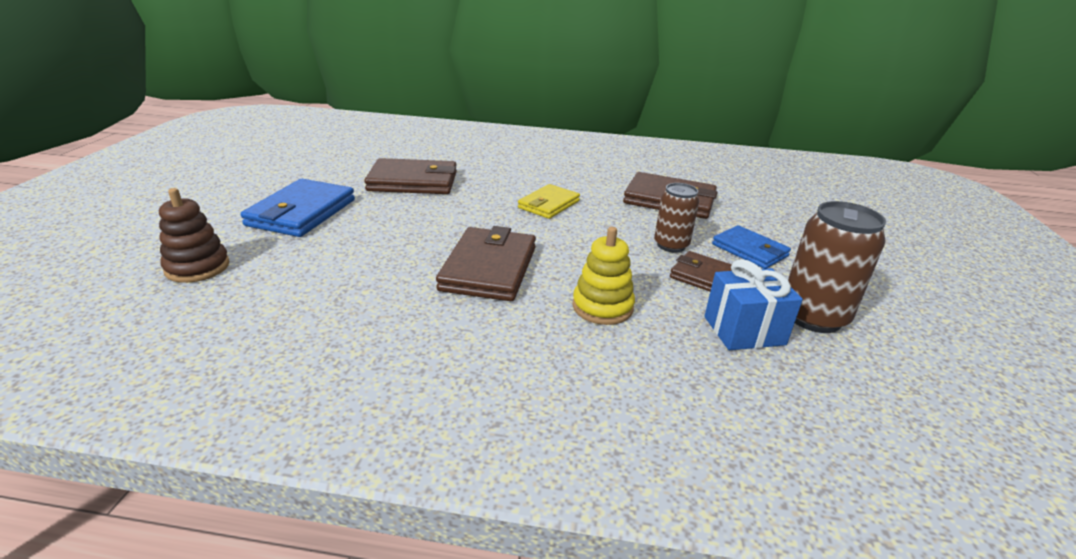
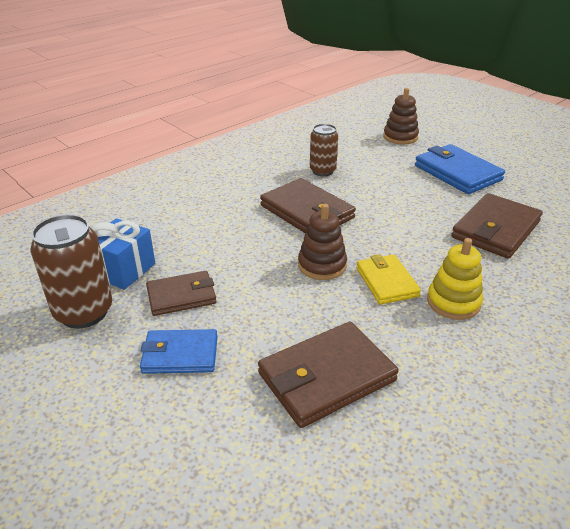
camera: 130 degrees right, 5 degrees up
yellow stacking toy [572,227,635,325] -> yellow stacking toy moved to [427,238,483,320]
brown can [654,183,699,253] -> brown can moved to [310,124,338,176]
none -> brown stacking toy [298,204,347,280]

